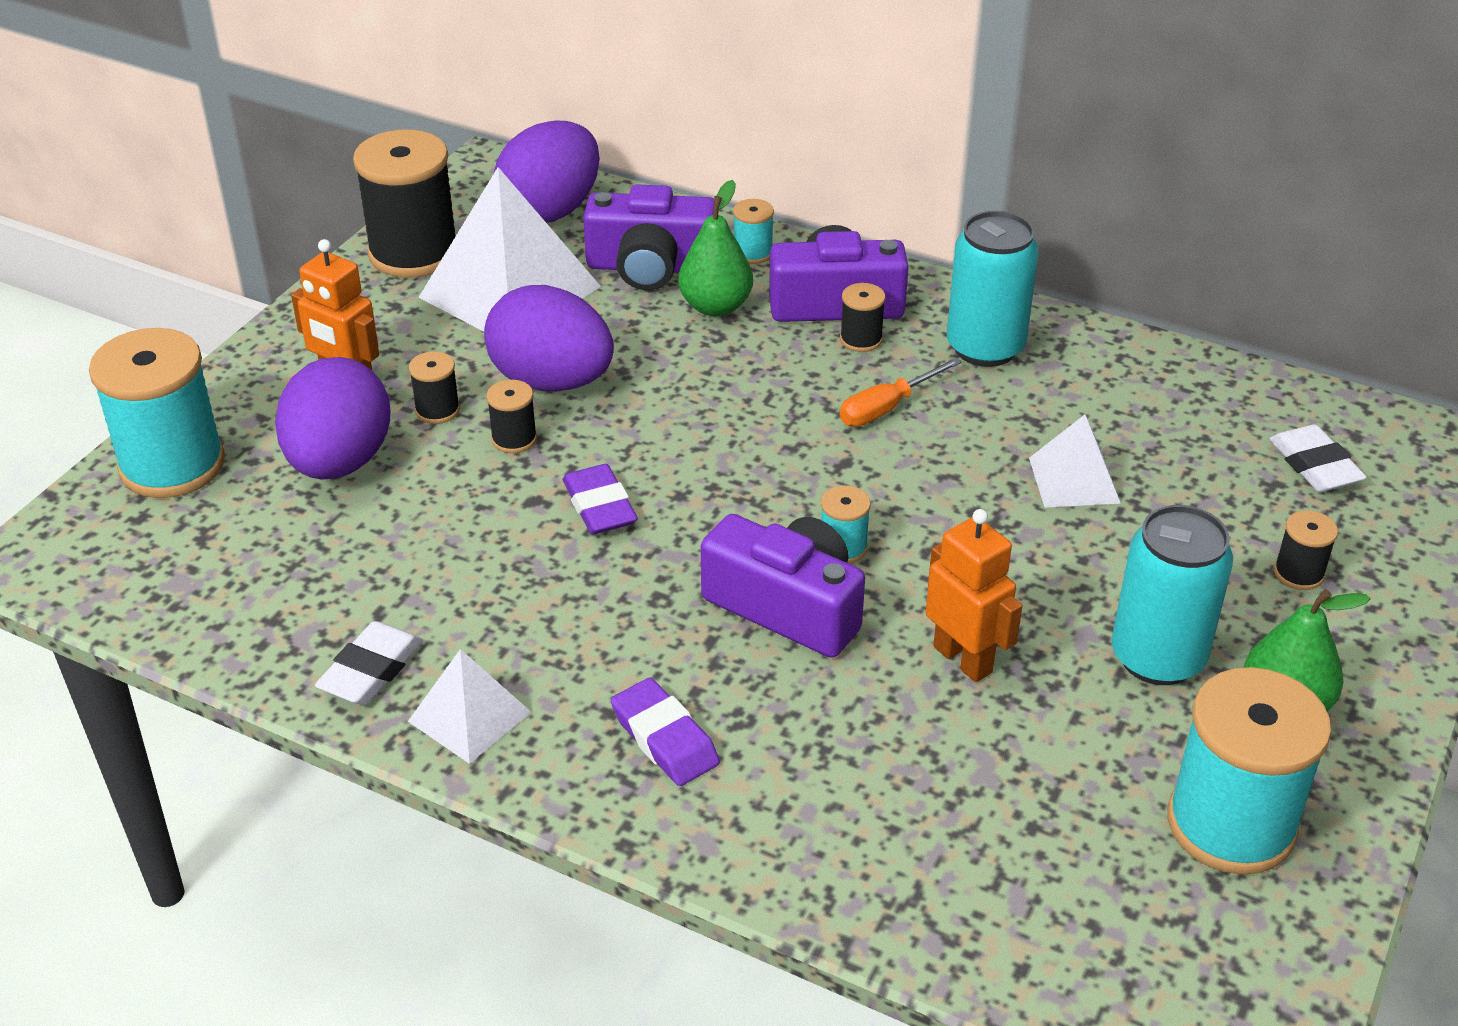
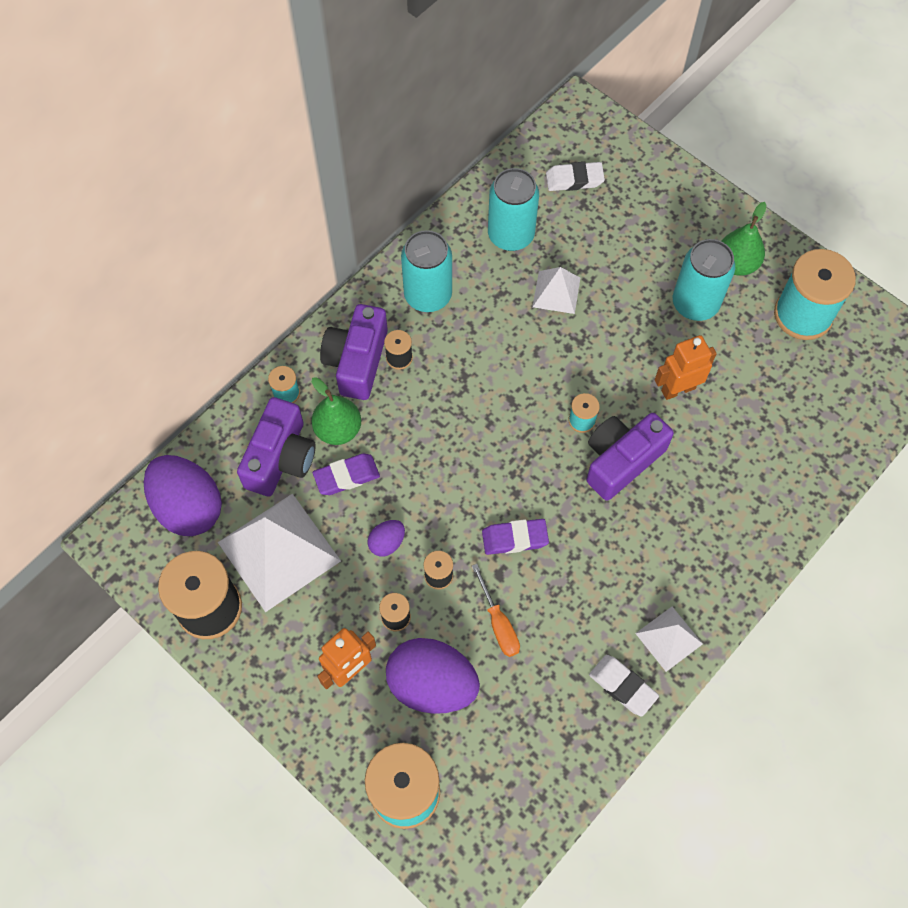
camera: 75 degrees left, 25 degrees up
purple egg [484,285,614,392] -> purple egg [368,520,405,557], size x0.46
purple eraser [611,678,720,786] -> purple eraser moved to [313,454,380,495]
orange screwdriver [840,357,962,426] -> orange screwdriver moved to [472,564,520,657]
black spool [1274,510,1338,590] -> none
none -> turquoise can [488,168,539,251]

